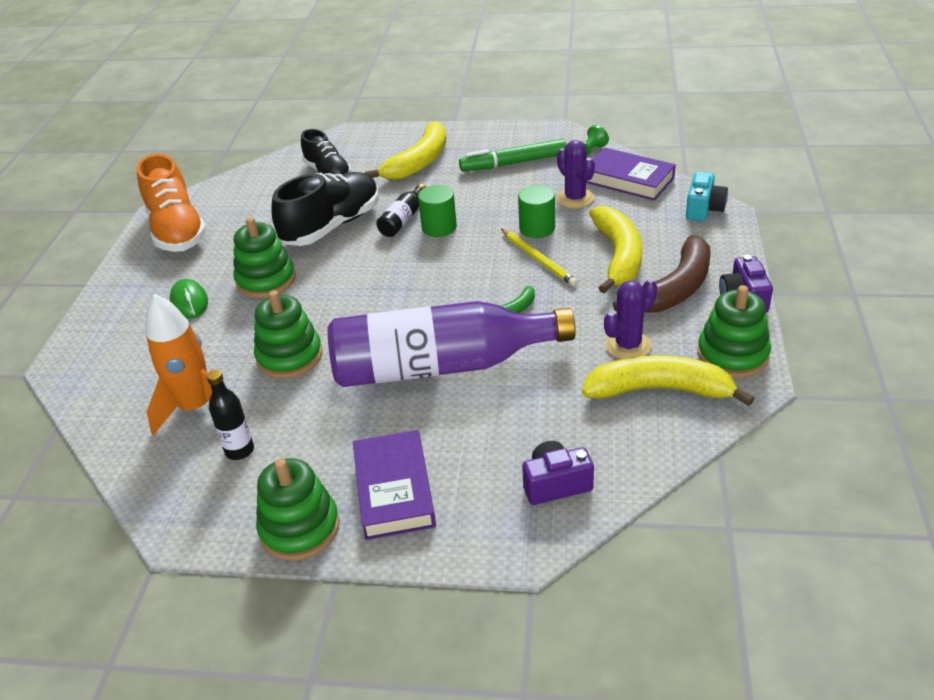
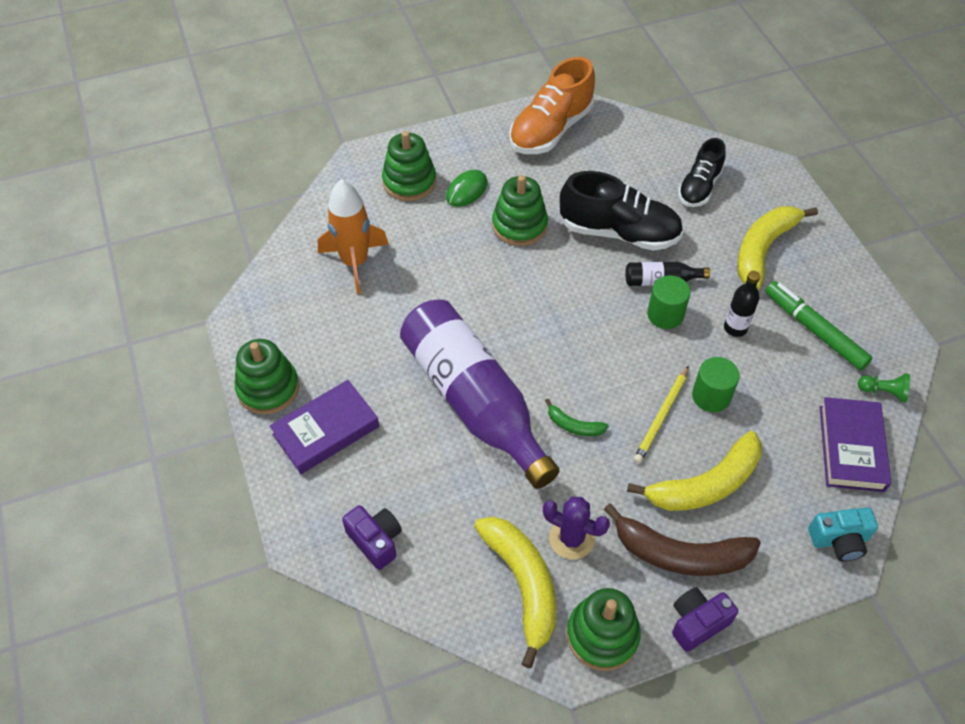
camera: 60 degrees right, 15 degrees up
black bottle [206,370,254,460] -> black bottle moved to [724,271,760,337]
green stacking toy [254,290,322,379] -> green stacking toy moved to [382,131,436,201]
yellow banana [365,121,446,180] -> yellow banana turned 120 degrees clockwise [737,206,818,290]
purple cactus [557,140,595,208] -> none

